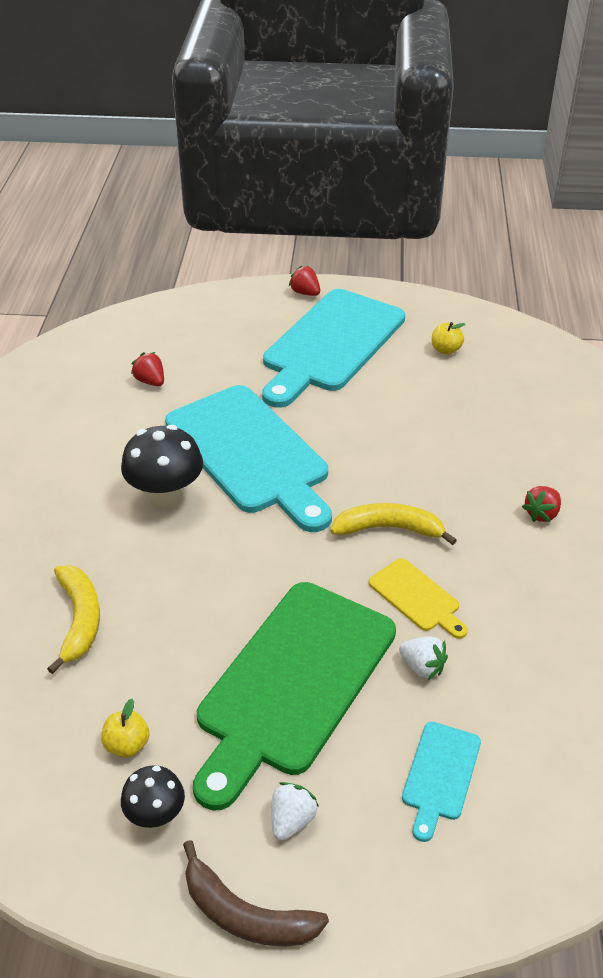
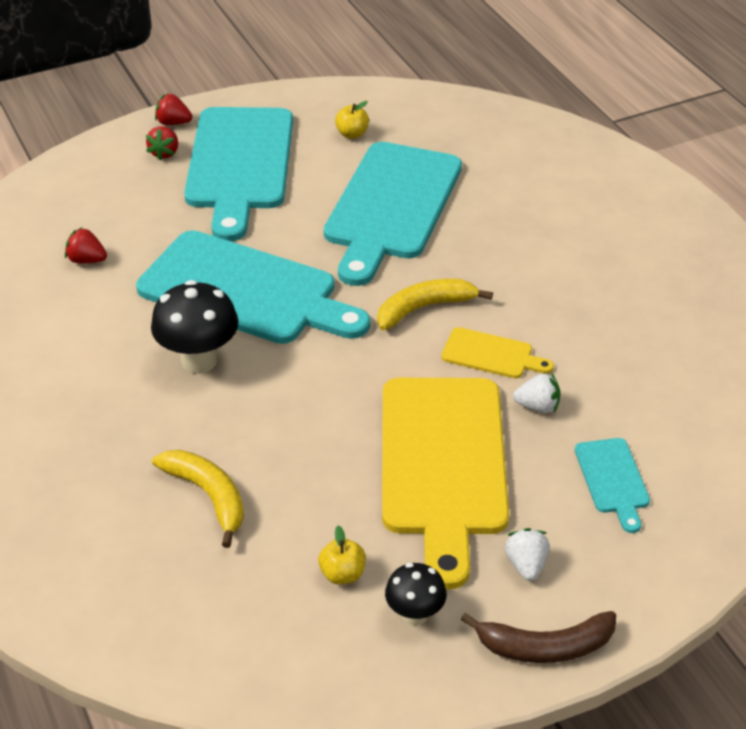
camera: 30 degrees left, 0 degrees up
green cutting board [193,582,396,811] -> yellow cutting board [382,378,509,589]
red strawberry [522,486,561,522] -> red strawberry moved to [146,126,178,161]
none -> turquoise cutting board [324,142,462,286]

